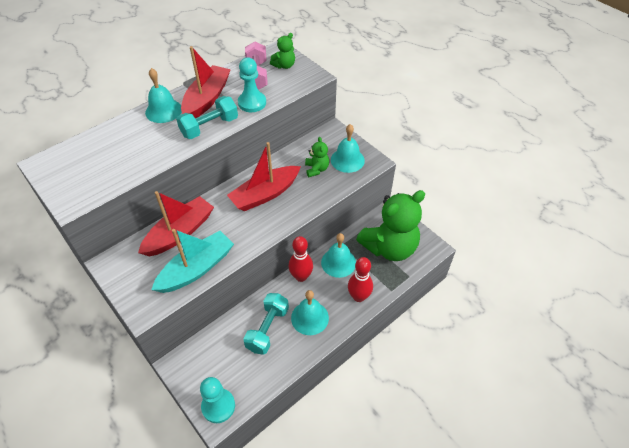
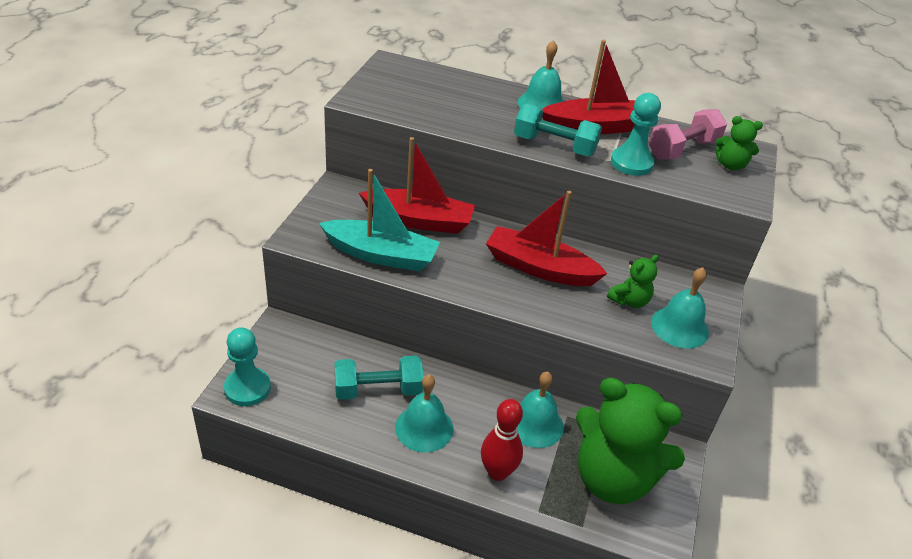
camera: 55 degrees right, 10 degrees down
red bowling pin [289,236,313,282] -> none

